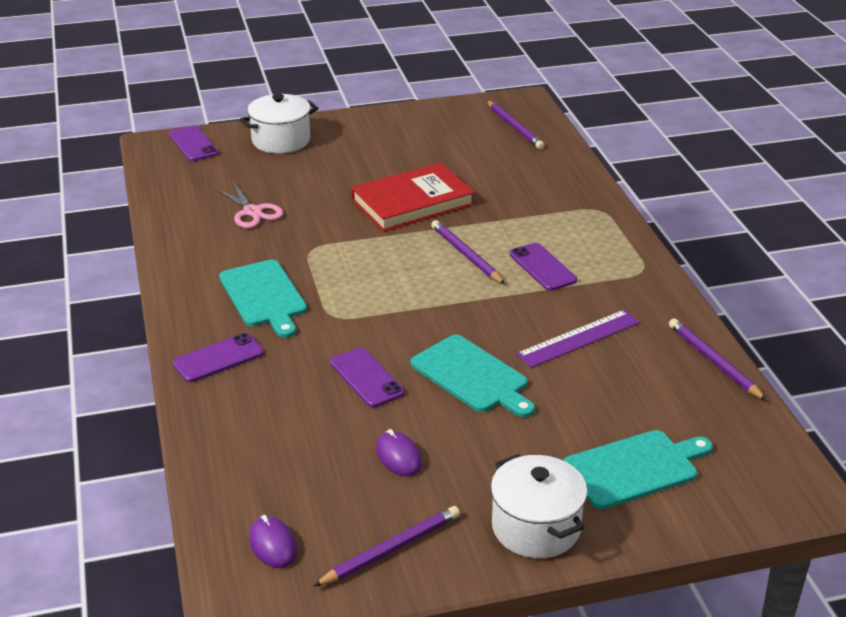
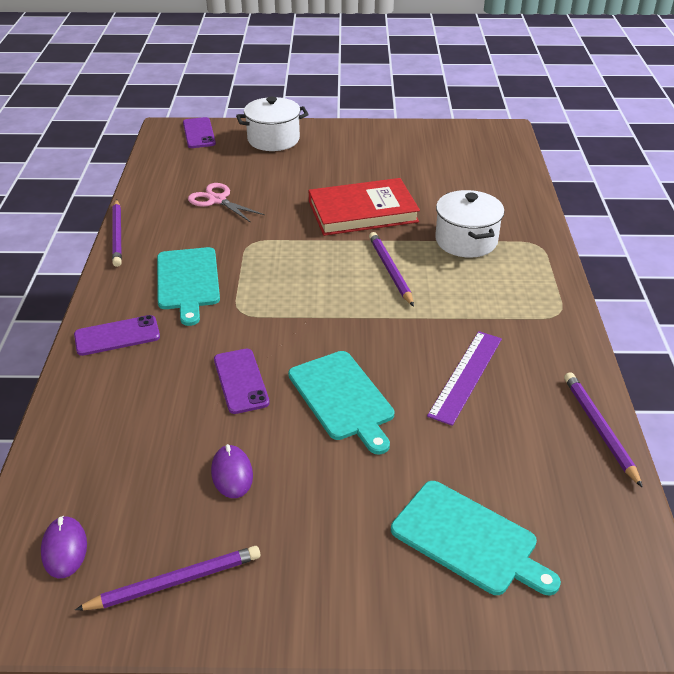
camera: 15 degrees right, 5 degrees up
pink scissors [214,182,283,228] -> pink scissors turned 150 degrees clockwise [188,183,265,223]
purple pencil [487,100,544,149] -> purple pencil moved to [112,199,122,267]
white pot [491,454,588,558] -> white pot moved to [435,190,504,258]
purple phone [510,243,577,291] -> none
purple ruler [516,310,640,368] -> purple ruler turned 45 degrees counterclockwise [427,331,502,426]
turquoise cutting board [563,430,713,509] -> turquoise cutting board turned 45 degrees clockwise [391,481,561,595]

